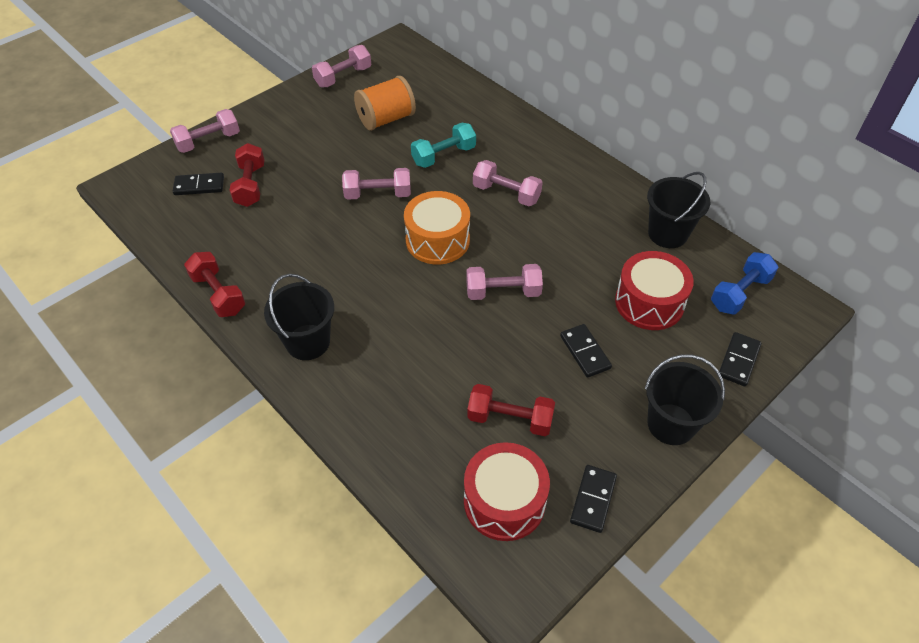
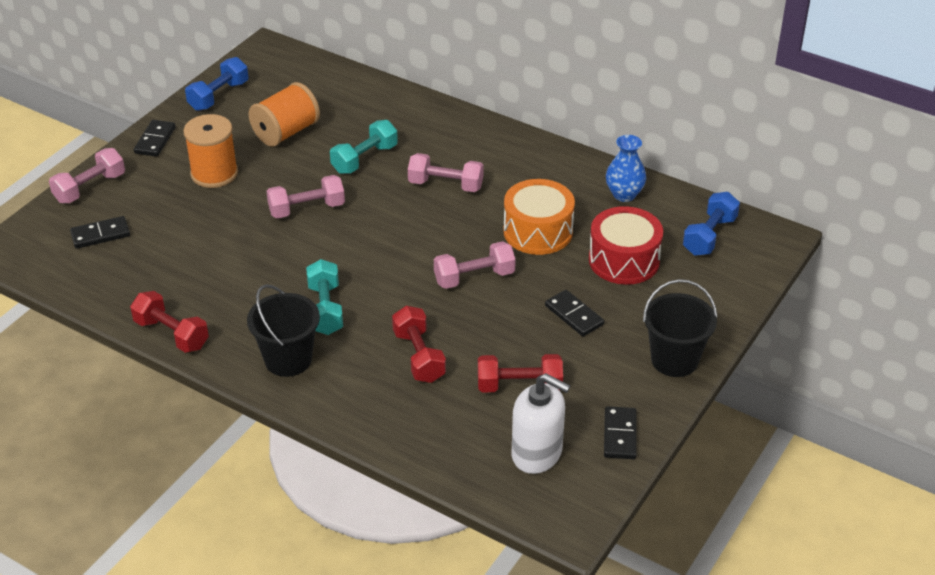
camera: 15 degrees left, 10 degrees down
red dumbbell [230,143,264,207] -> red dumbbell moved to [392,306,446,383]
pink dumbbell [312,45,371,87] -> blue dumbbell [185,57,248,111]
orange drum [404,191,470,265] -> orange drum moved to [503,179,575,255]
red drum [464,442,550,541] -> white soap dispenser [512,373,570,474]
black bucket [647,172,710,248] -> blue vase [606,135,646,202]
black domino [719,332,762,386] -> black domino moved to [134,120,176,157]
none -> orange spool [183,114,238,188]
none -> turquoise dumbbell [306,259,343,335]

